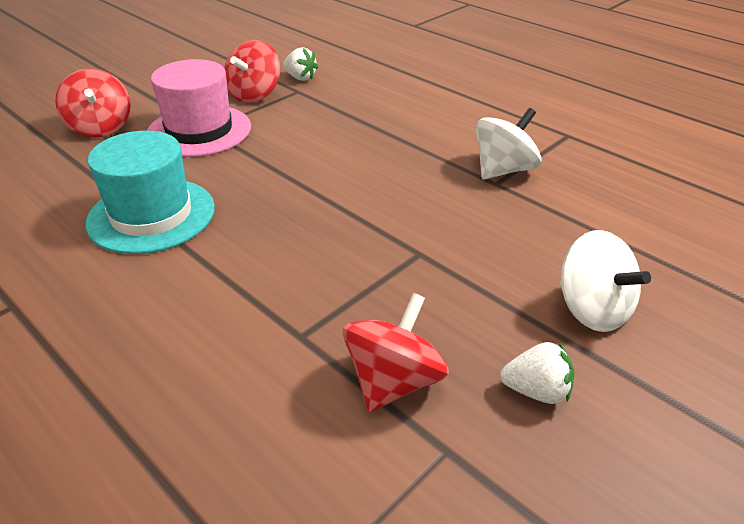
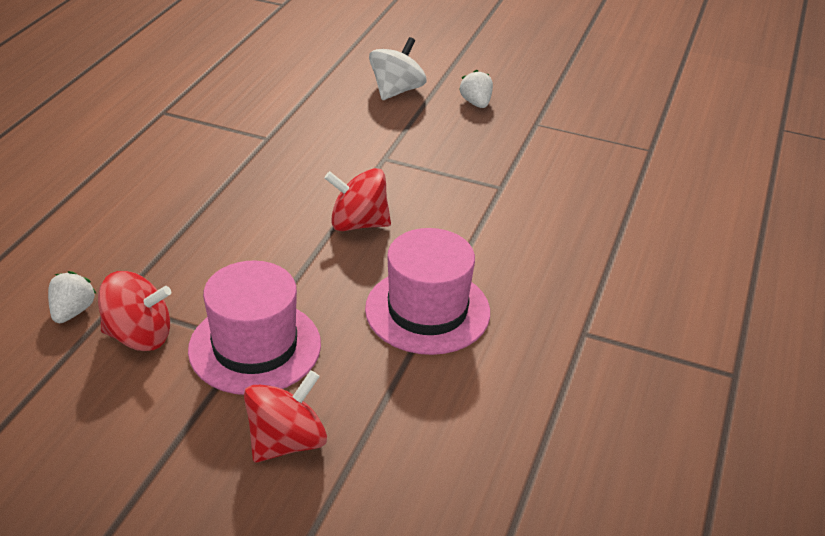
camera: 115 degrees left, 0 degrees up
turquoise hat [86,130,215,254] -> pink hat [365,228,490,355]
red spinning top [343,293,449,412] -> red spinning top moved to [324,168,391,231]
white spinning top [476,108,541,179] -> none

